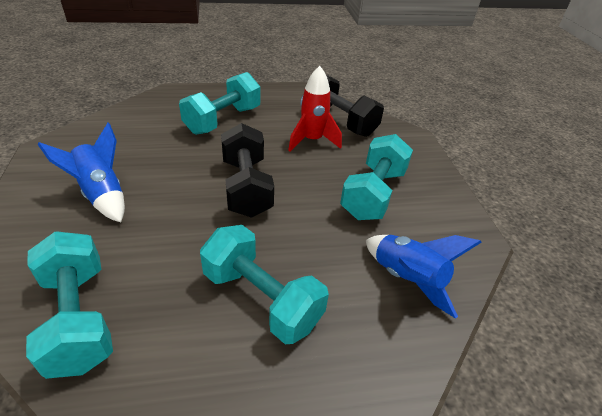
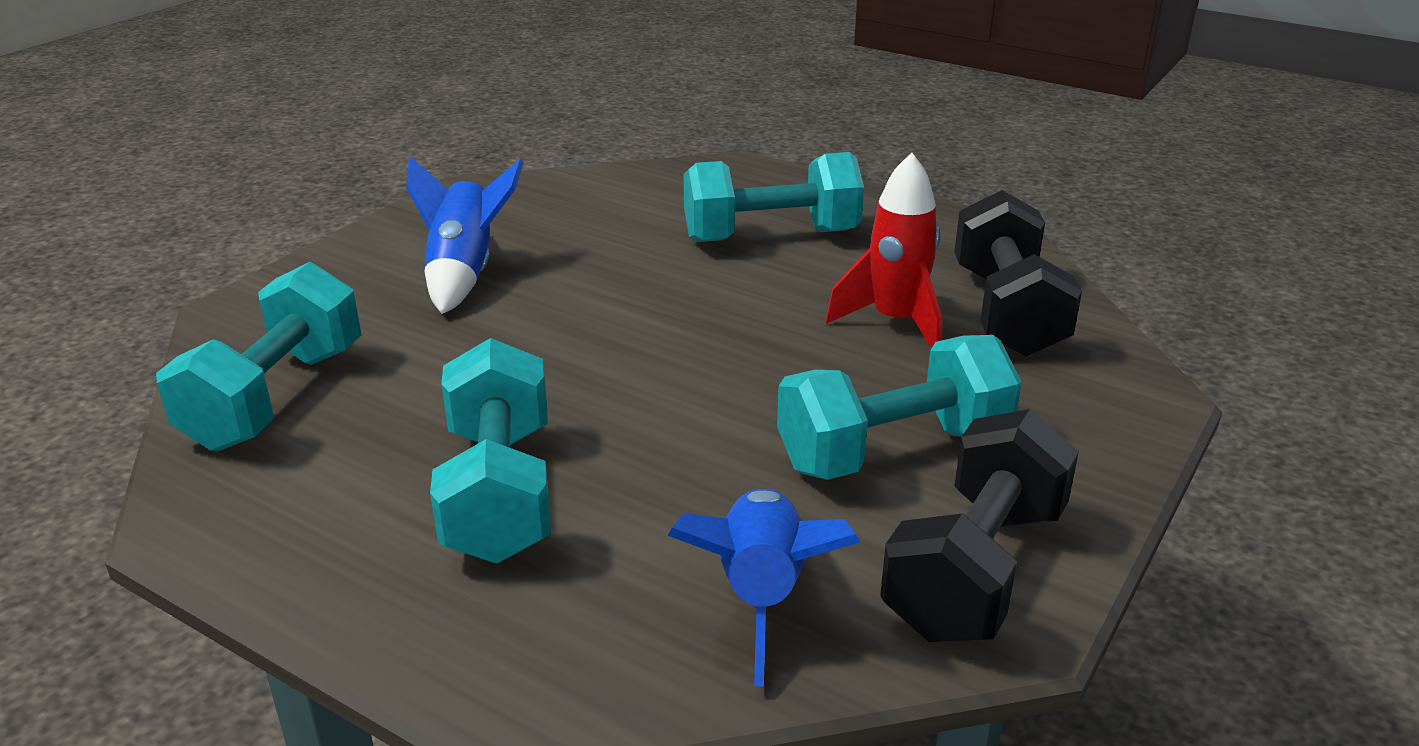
camera: 45 degrees right, 10 degrees down
black dumbbell [221,123,274,218] -> black dumbbell moved to [880,409,1079,642]

